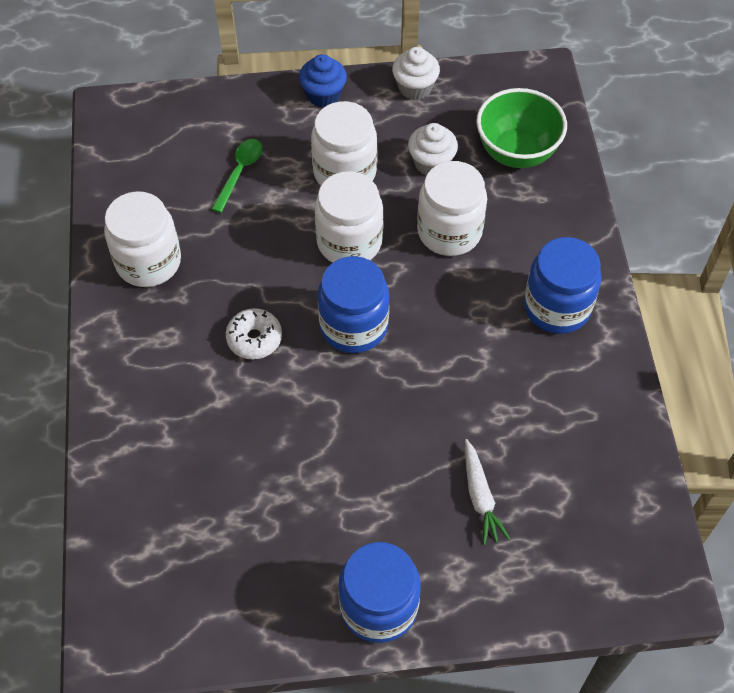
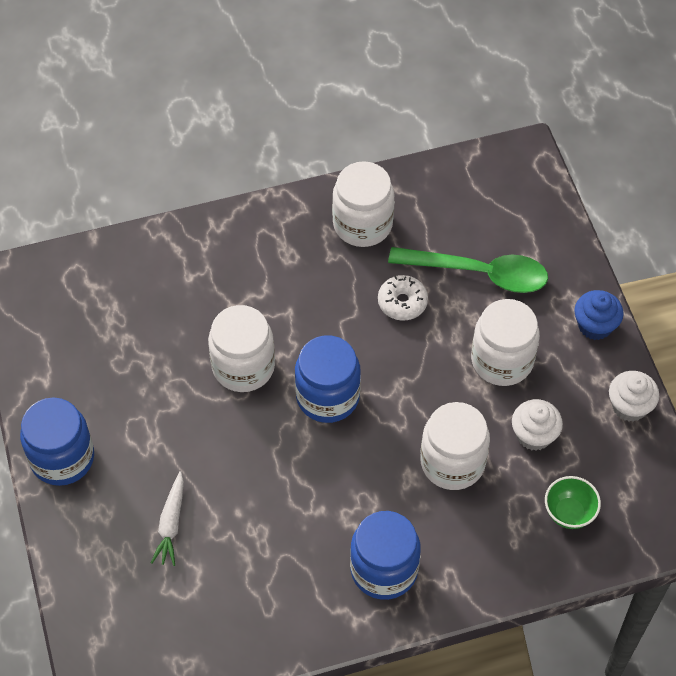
camera: 80 degrees right, 0 degrees up
green spoon [212,139,262,213] -> green spoon [388,247,548,293], size x1.78
white donut [226,308,282,360] -> white donut moved to [378,275,428,321]
white jar [314,171,383,263] -> white jar moved to [208,305,275,392]
white carrot [465,439,510,545] -> white carrot turned 60 degrees counterclockwise [151,471,184,566]
green bowl [476,88,567,168] -> green bowl [545,476,601,529], size x0.59

